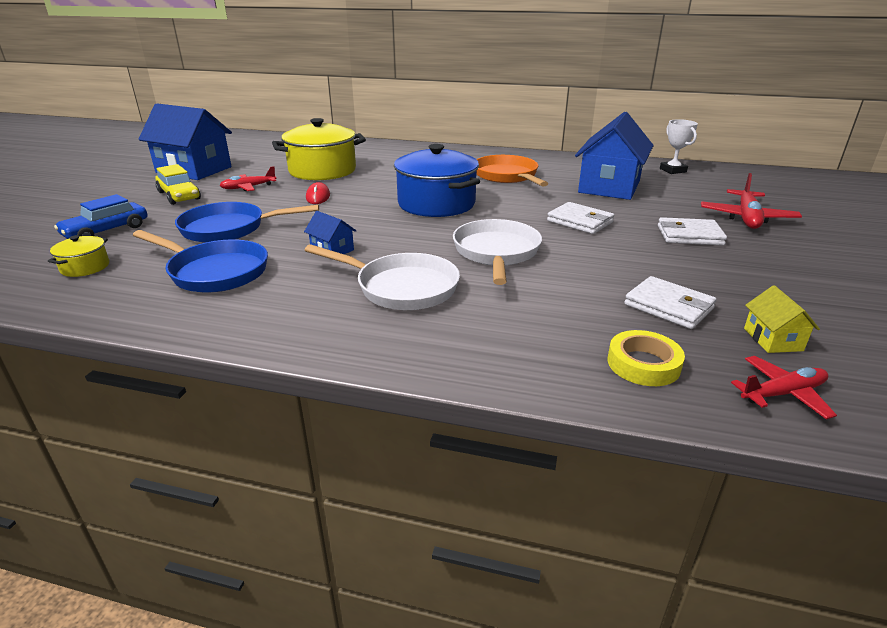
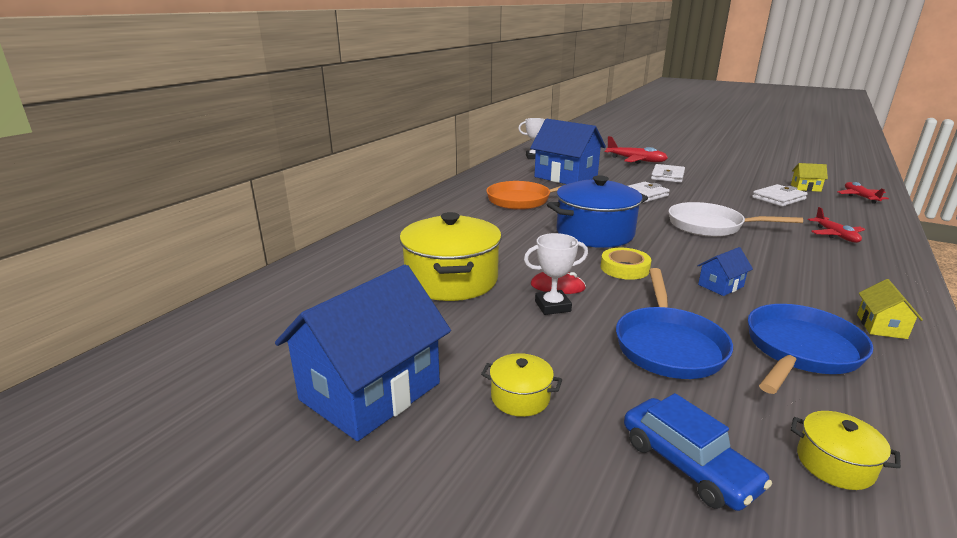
camera: 75 degrees left, 5 degrees down
yellow car [156,164,201,205] -> yellow pot [481,353,562,417]
red plane [219,166,277,191] -> red plane moved to [808,207,865,243]
white pan [305,244,460,310] -> none
yellow tape [608,330,685,386] -> yellow tape moved to [601,248,651,280]
none -> white trophy [524,233,588,315]
none -> yellow house [857,279,923,339]

